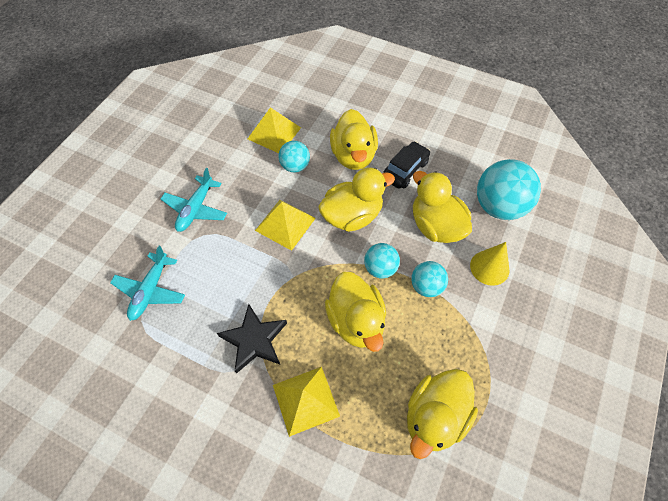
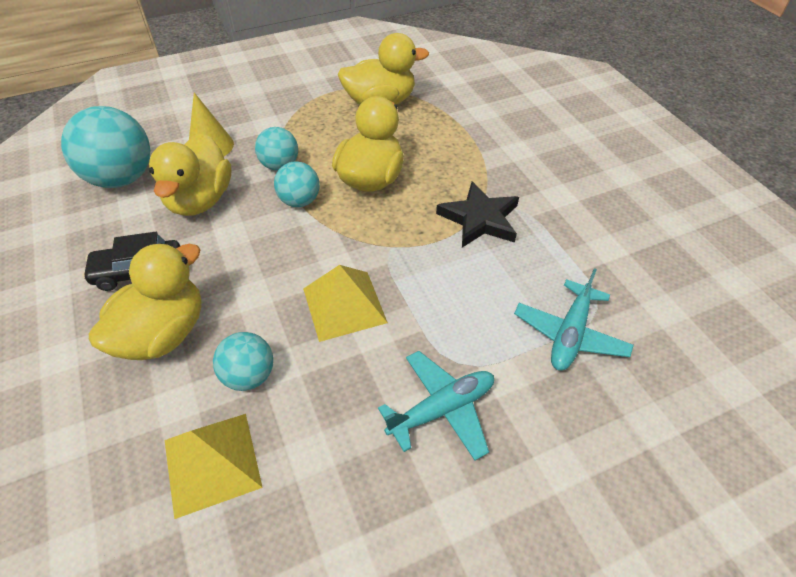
camera: 140 degrees left, 10 degrees down
turquoise plane [110,246,185,321] -> turquoise plane turned 150 degrees clockwise [514,268,634,371]
yellow pyramid [273,367,340,437] -> none
yellow duck [318,167,395,232] -> none

